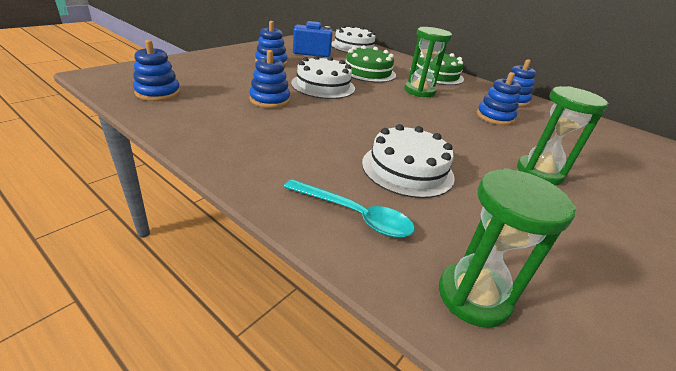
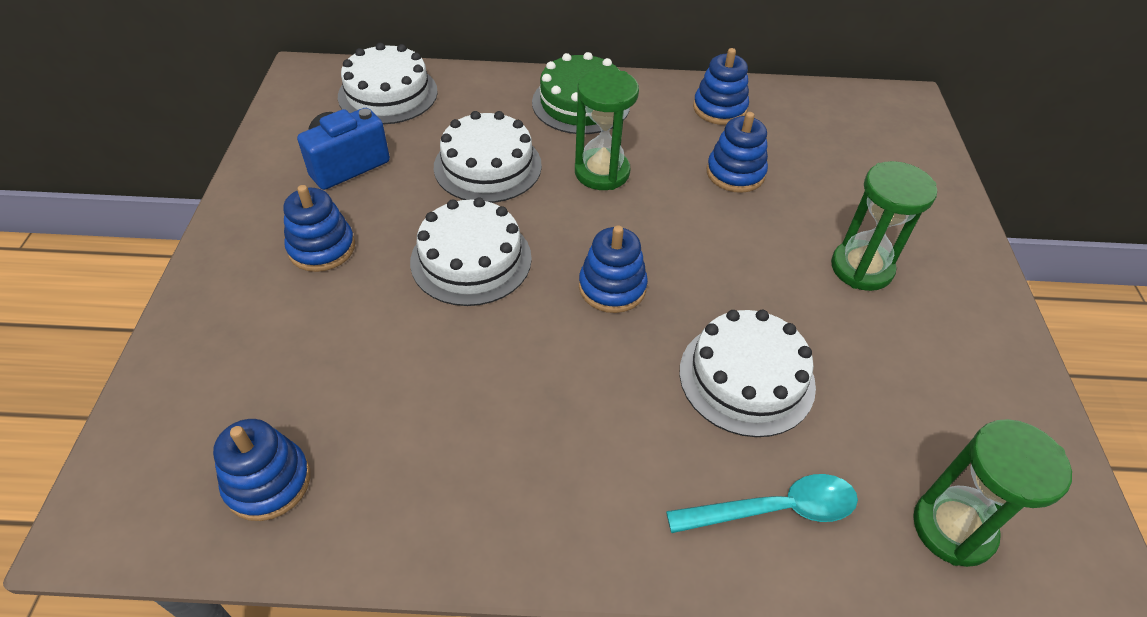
camera: 35 degrees left, 15 degrees up
blue stacking toy [249,50,290,108] -> blue stacking toy moved to [579,225,648,313]
green cake [345,45,396,83] -> white cake [434,111,542,203]

